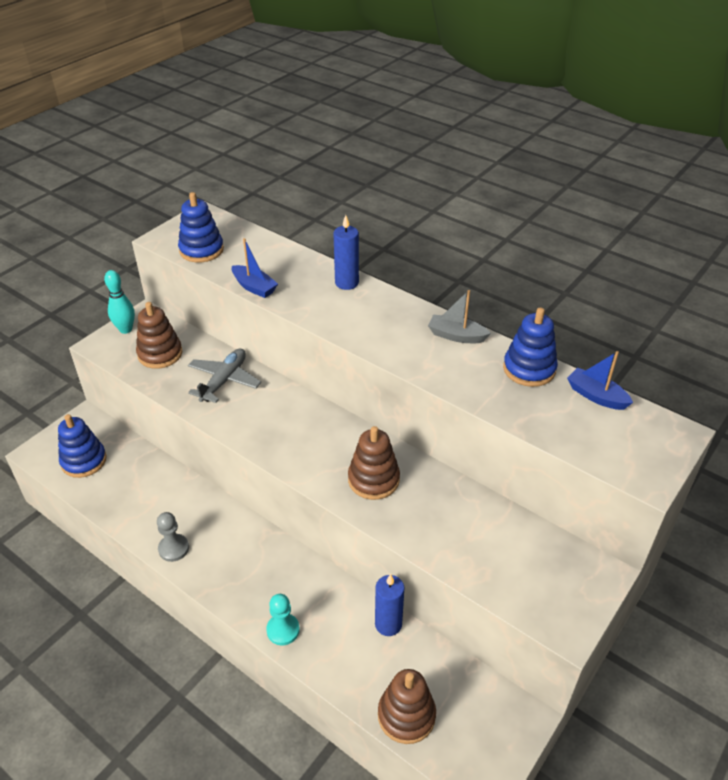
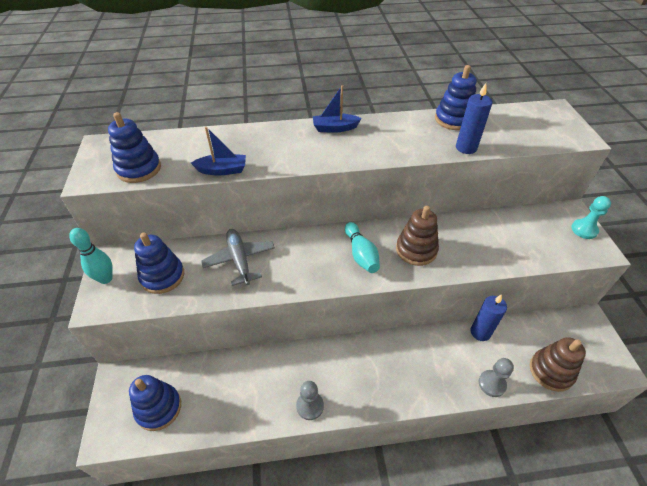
camera: 45 degrees left, 5 degrees up
brown stacking toy [136,302,182,369] -> blue stacking toy [134,233,184,294]
turquoise pawn [266,594,300,645] -> turquoise pawn moved to [571,196,611,239]
blue candle [334,215,359,290] -> blue candle moved to [456,83,493,154]
grey boat [428,290,491,343] -> none
blue boat [567,351,633,410] -> blue boat moved to [313,85,362,133]
none -> turquoise bowling pin [345,222,380,273]
none -> grey pawn [479,358,514,397]

